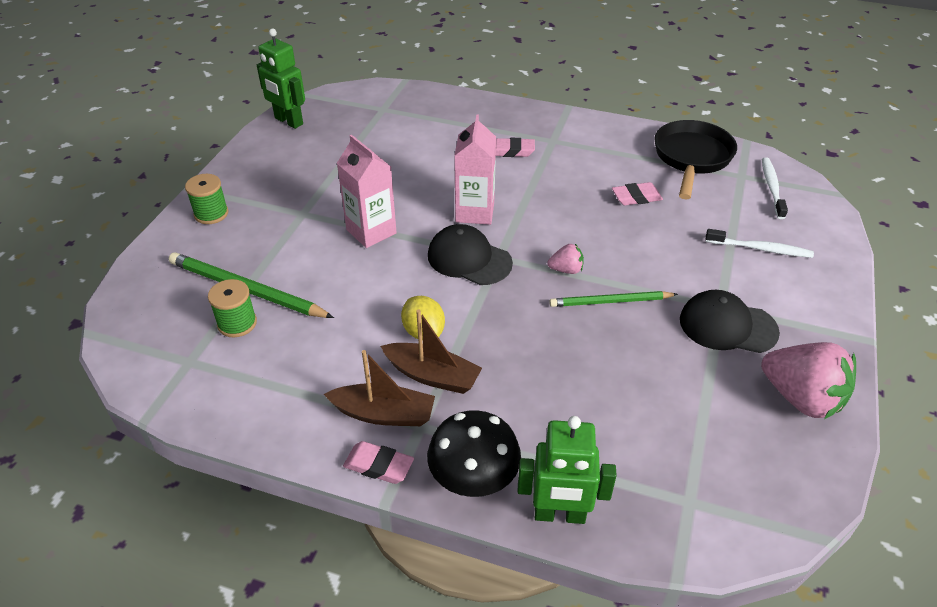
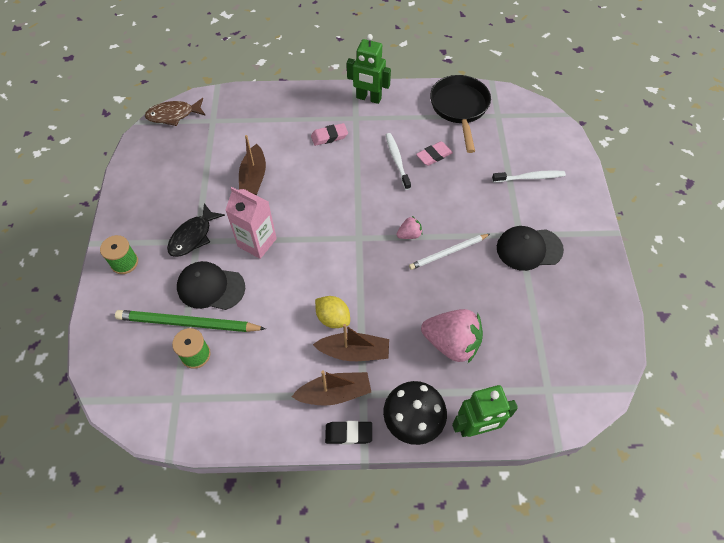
camera: 20 degrees left, 15 degrees up
green robot [257,29,305,129] -> green robot moved to [347,34,391,104]
pink eraser [343,441,414,484] -> black eraser [325,421,372,445]
black cap [428,224,513,285] -> black cap moved to [177,261,245,310]
pink carton [454,114,496,225] -> none
green pencil [549,291,678,307] -> white pencil [409,234,490,270]
pink strawberry [761,342,856,419] -> pink strawberry moved to [421,309,483,363]
white toothbrush [762,157,788,219] -> white toothbrush moved to [386,133,411,190]
none -> brown fish [145,98,206,126]
none -> black fish [167,203,225,257]
none -> brown boat [239,135,266,195]

